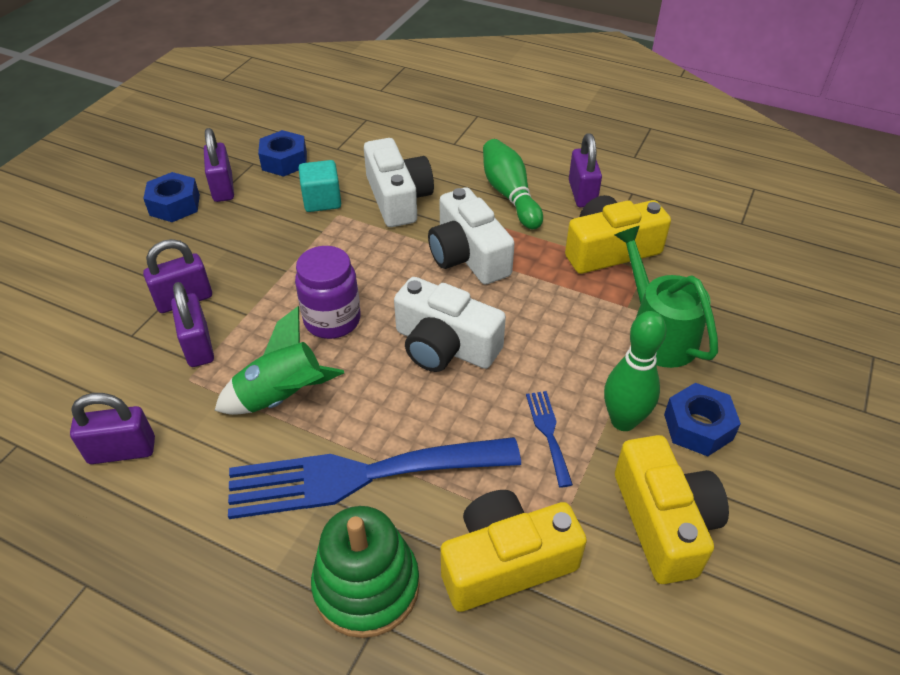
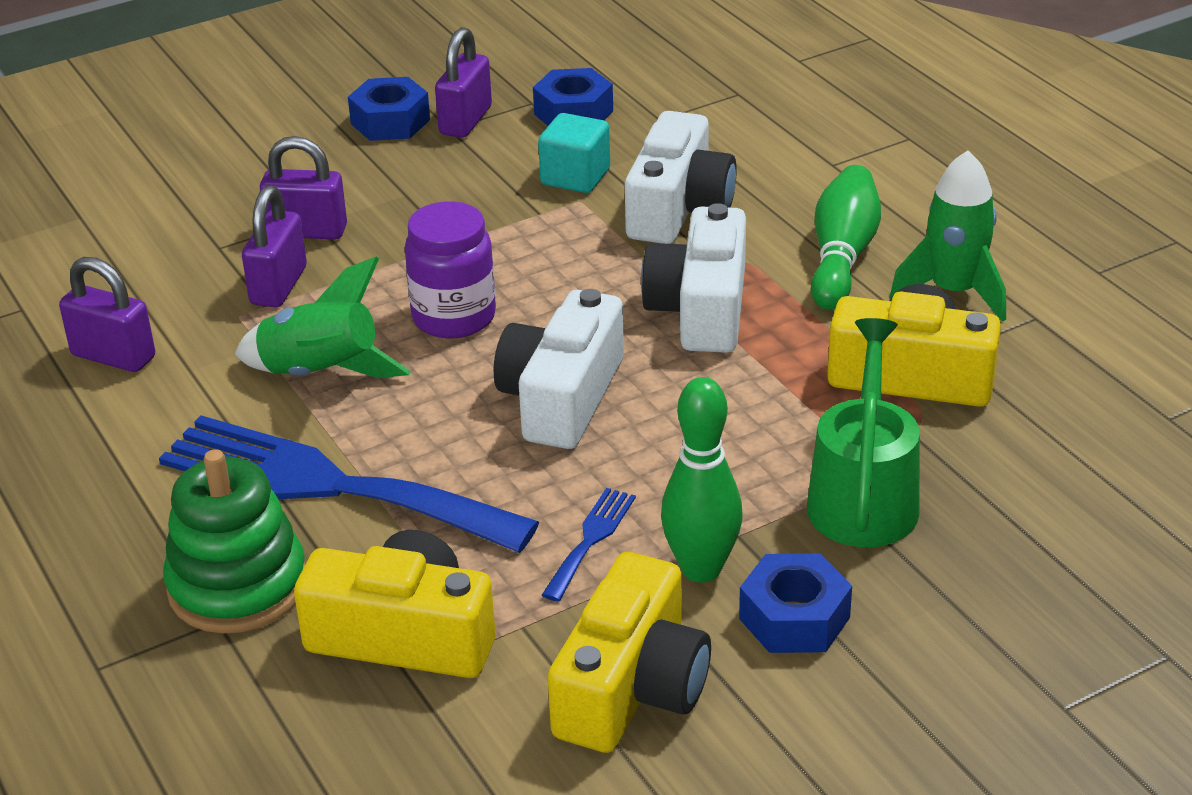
camera: 35 degrees right, 10 degrees down
white camera [394,277,506,372] -> white camera turned 45 degrees clockwise [494,289,624,449]
purple padlock [569,133,602,208] -> green rocket [889,150,1006,322]

